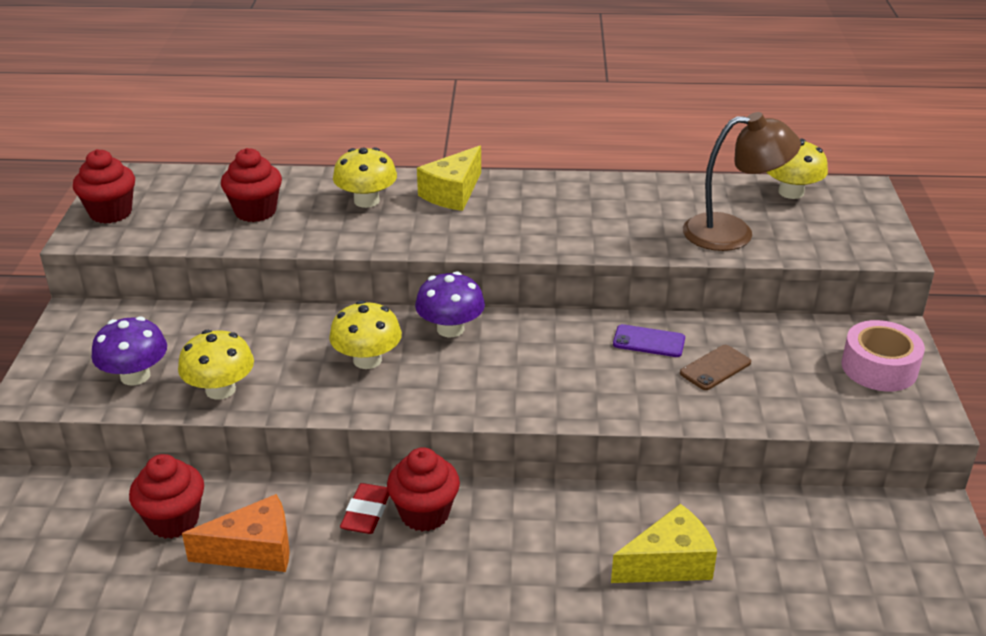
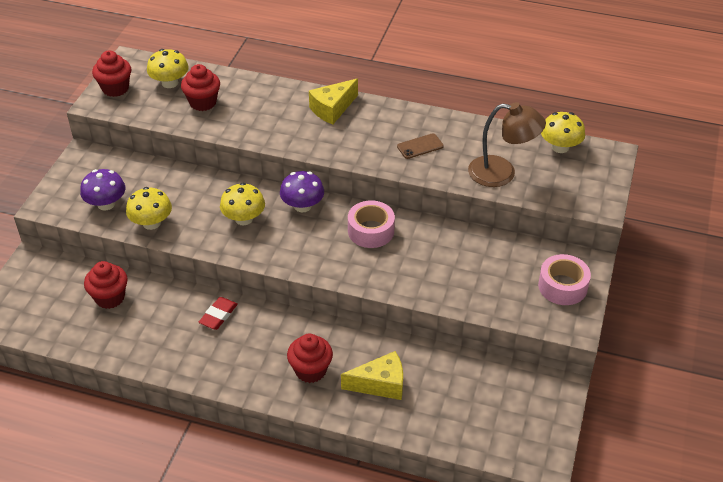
camera: 15 degrees right, 10 degrees up
orange cheese [182,494,290,572] -> none
yellow mushroom [333,147,397,208] -> yellow mushroom moved to [147,49,189,88]
red cupcake [387,447,460,531] -> red cupcake moved to [287,333,333,383]
purple phone [613,324,685,357] -> none
brown phone [680,345,751,390] -> brown phone moved to [397,133,444,159]
none -> pink tape [348,200,395,248]

